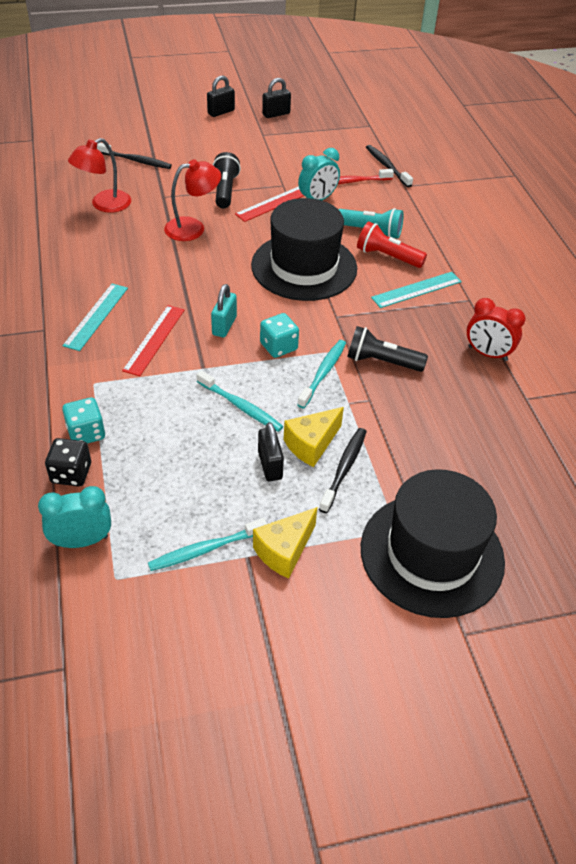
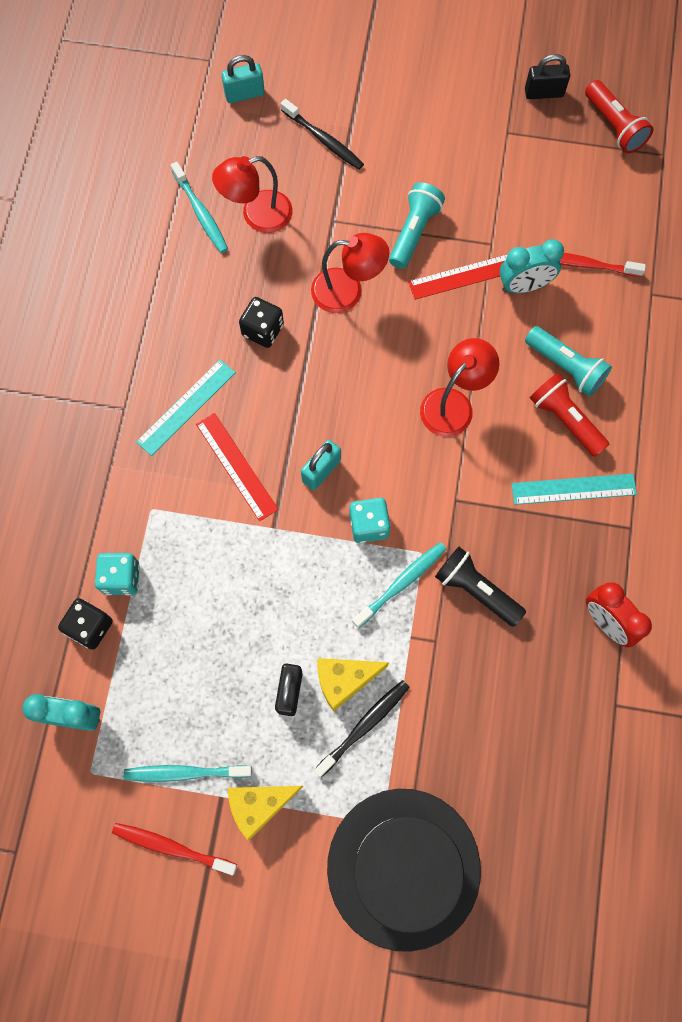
camera: 25 degrees right, 25 degrees up
red ruler [122,305,185,376] -> red ruler turned 75 degrees counterclockwise [196,413,278,521]
turquoise toothbrush [196,370,283,432] -> turquoise toothbrush moved to [171,162,228,253]
black padlock [207,76,235,117] -> none
black flashlight [213,152,241,208] -> turquoise flashlight [389,182,445,269]
black hat [251,198,357,301] -> red lamp [420,338,499,437]
black toothbrush [366,145,413,187] -> none
none -> red toothbrush [112,823,237,875]
none -> turquoise padlock [221,55,265,103]
none -> black dice [239,297,284,348]
none -> red flashlight [585,80,653,154]

